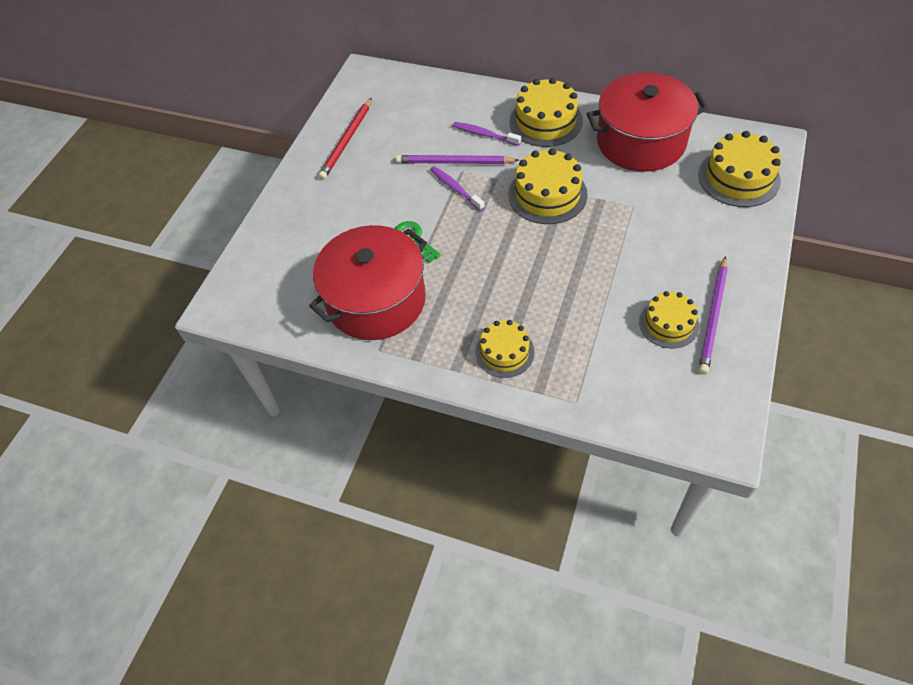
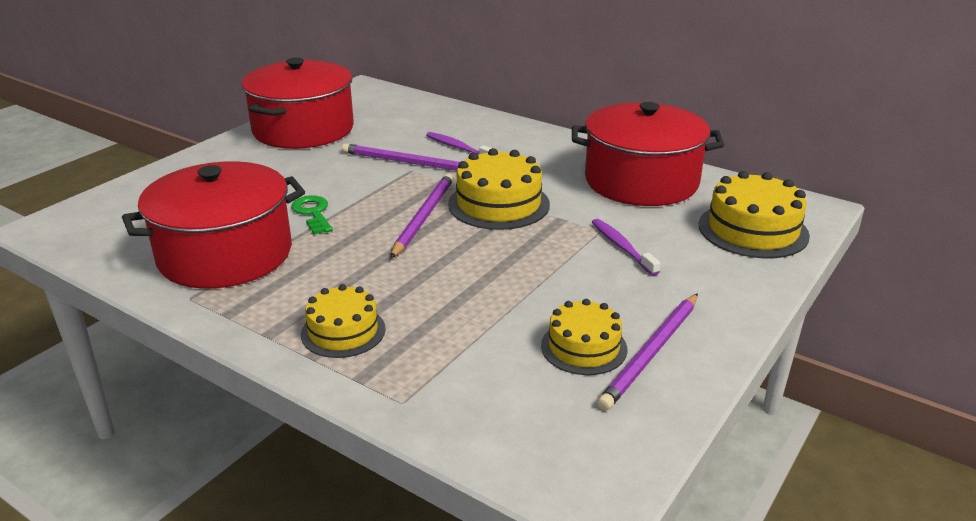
camera: 10 degrees right, 25 degrees down
red pencil [319,98,372,180] -> red pot [241,57,354,149]
purple toothbrush [430,166,485,211] -> purple toothbrush moved to [592,219,661,276]
yellow cake [509,78,583,147] -> none
none -> purple pencil [390,174,454,259]

